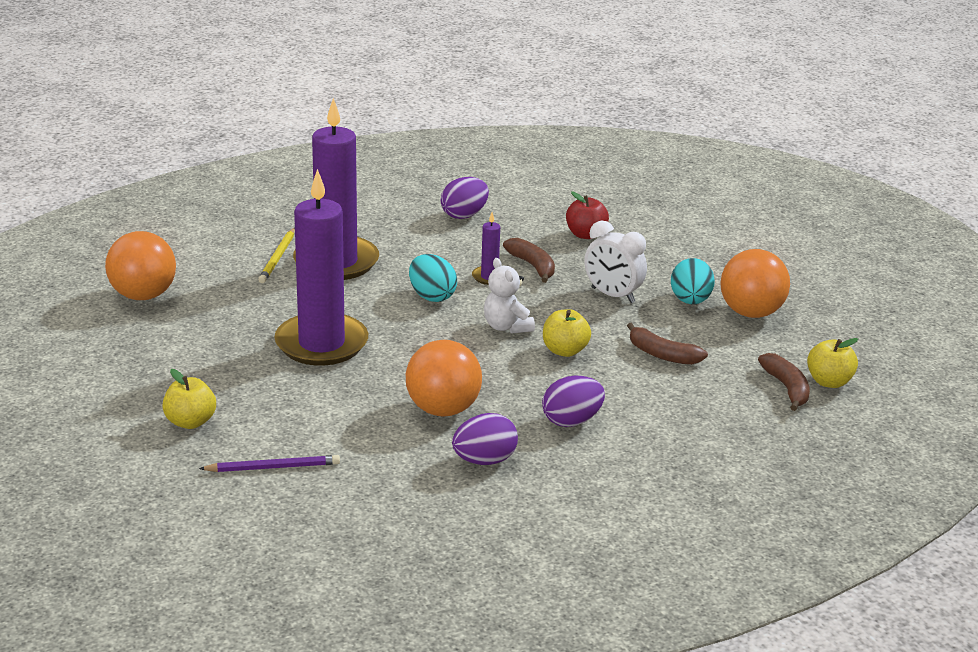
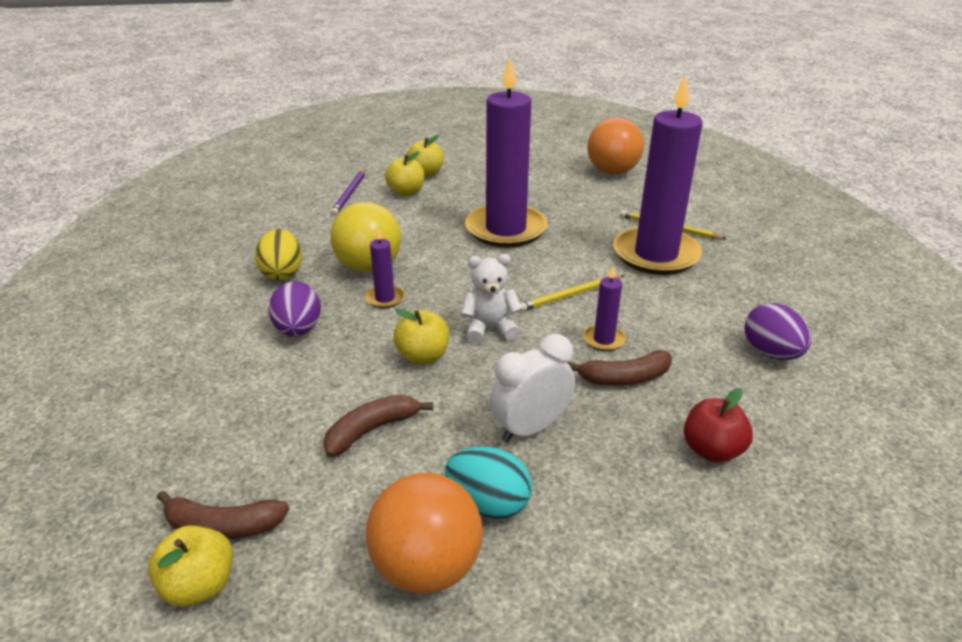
camera: 110 degrees right, 5 degrees up
orange ball [406,340,482,417] -> yellow ball [330,202,401,273]
turquoise egg [409,254,457,302] -> yellow pencil [520,275,625,312]
purple egg [452,413,518,465] -> yellow egg [255,229,302,280]
none -> purple candle [365,227,405,309]
none -> yellow apple [385,151,425,196]

